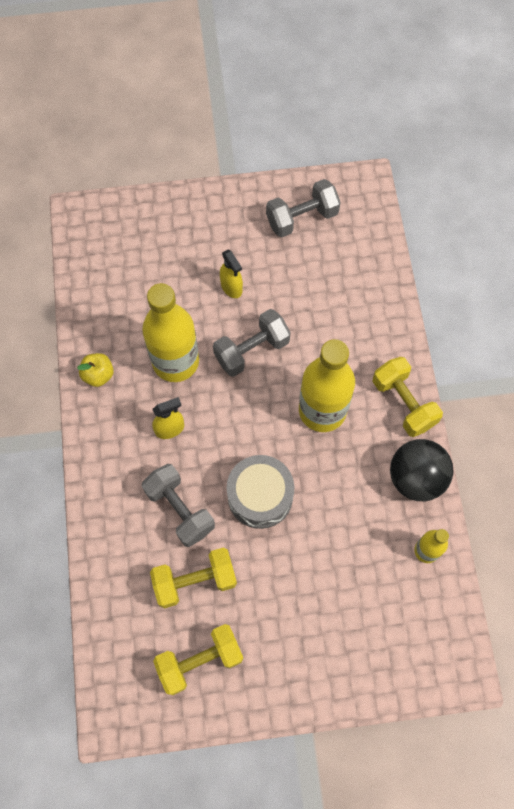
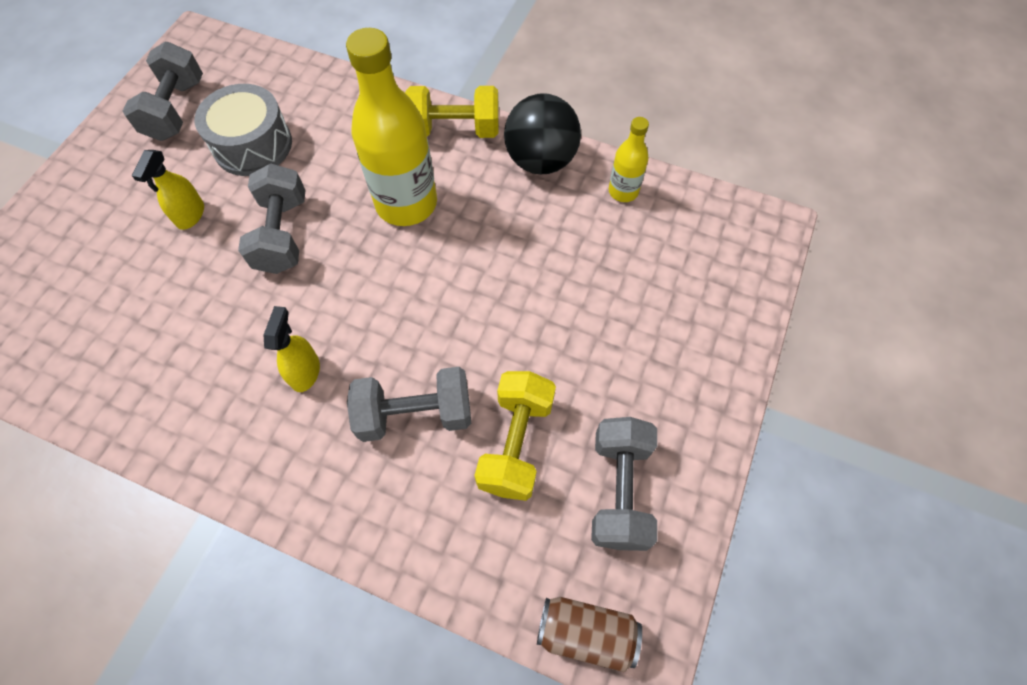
camera: 60 degrees left, 5 degrees down
yellow apple [77,353,114,387] -> none
yellow bottle [142,283,199,382] -> none
yellow dumbbell [153,624,243,695] -> grey dumbbell [591,417,657,551]
yellow spray bottle [220,249,243,298] -> yellow spray bottle turned 105 degrees clockwise [132,150,204,230]
grey drum [227,455,294,529] -> grey drum moved to [195,84,292,176]
none -> brown can [537,597,642,672]

